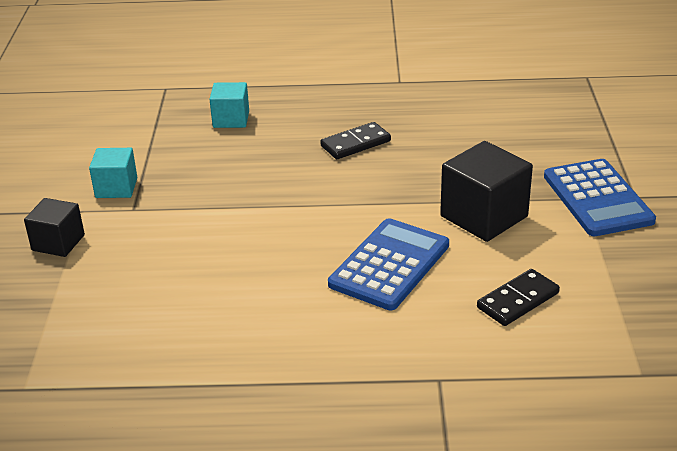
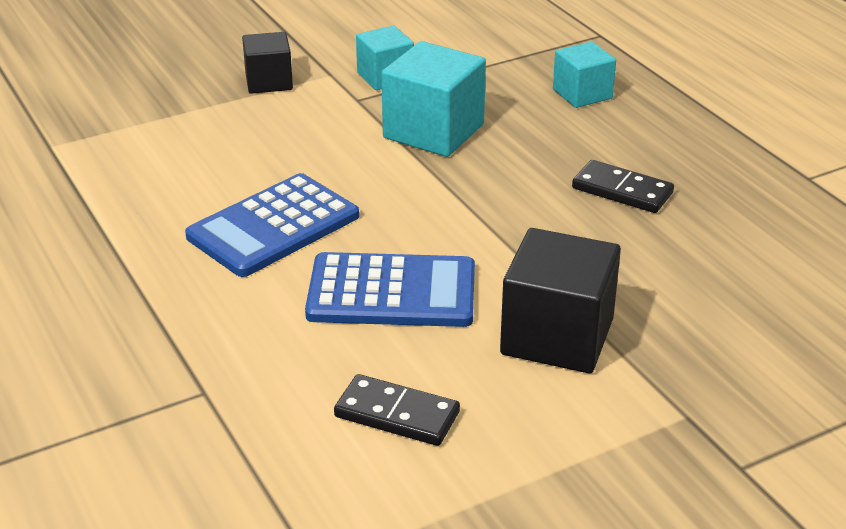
camera: 60 degrees right, 0 degrees up
blue calculator [544,159,656,236] -> blue calculator moved to [185,173,359,277]
none -> turquoise cube [382,41,486,157]

